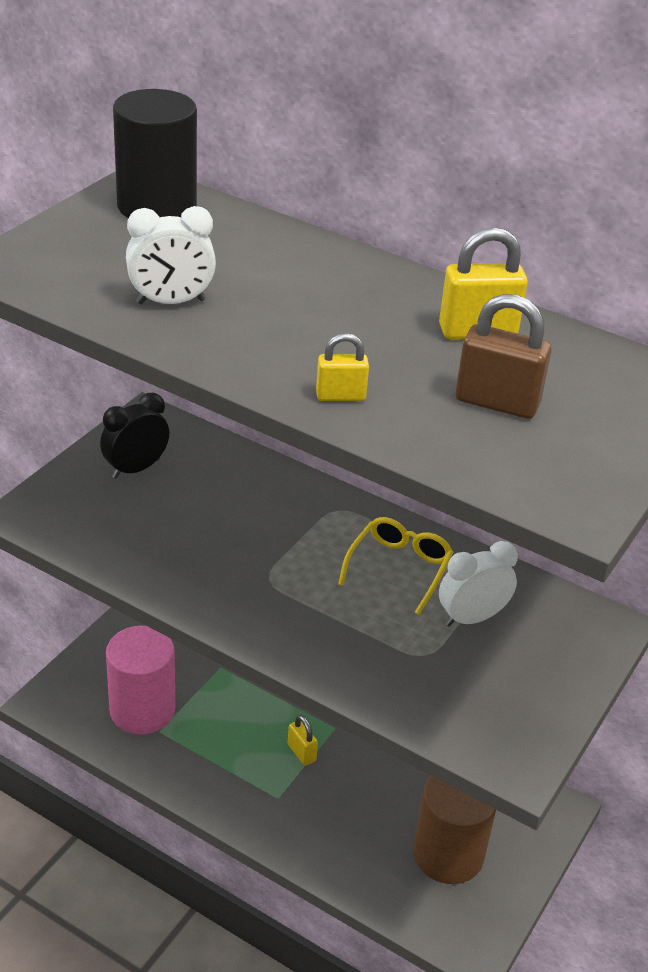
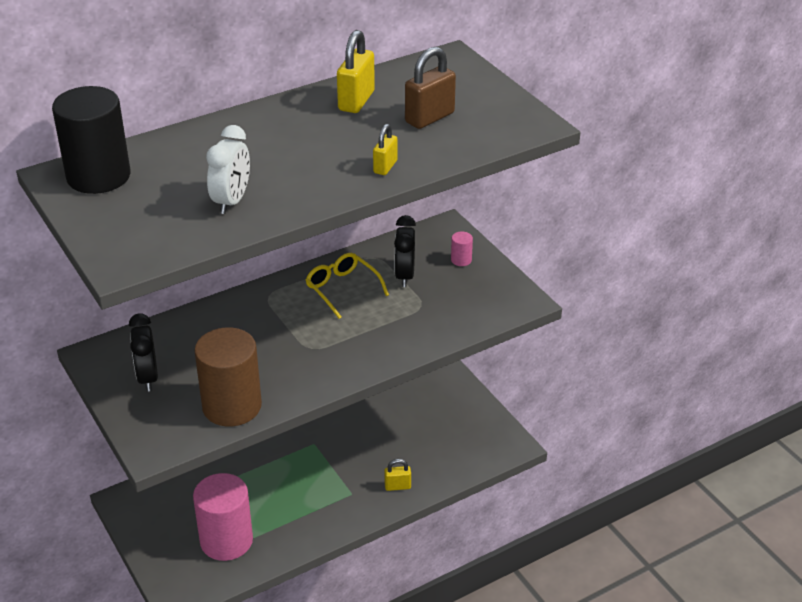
camera: 60 degrees left, 0 degrees up
yellow padlock [288,715,318,766] -> yellow padlock moved to [384,459,411,491]
brown cylinder [413,776,496,884] -> brown cylinder moved to [194,327,262,427]
white clock [439,541,518,627] -> black clock [394,215,416,287]
none -> pink cylinder [451,231,473,266]

